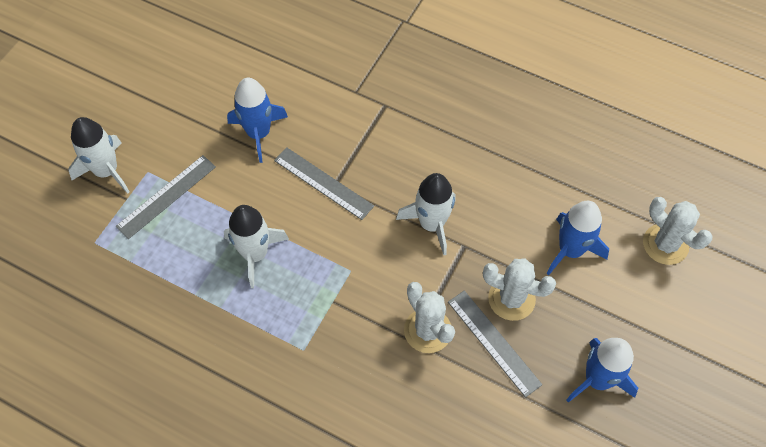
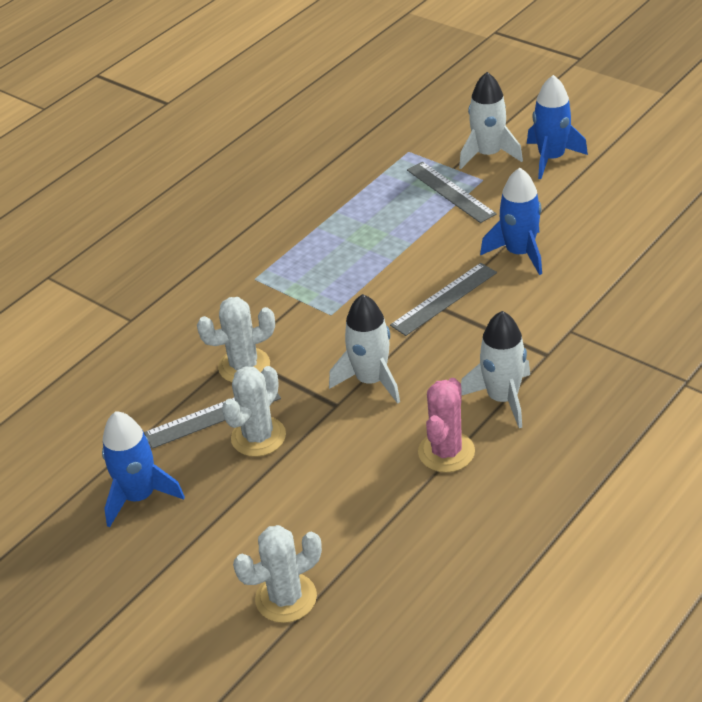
camera: 105 degrees right, 20 degrees down
white rocket [224,205,289,288] -> white rocket moved to [461,311,530,428]
blue rocket [546,201,609,275] -> blue rocket moved to [527,75,588,179]
none -> pink cactus [418,378,475,473]

